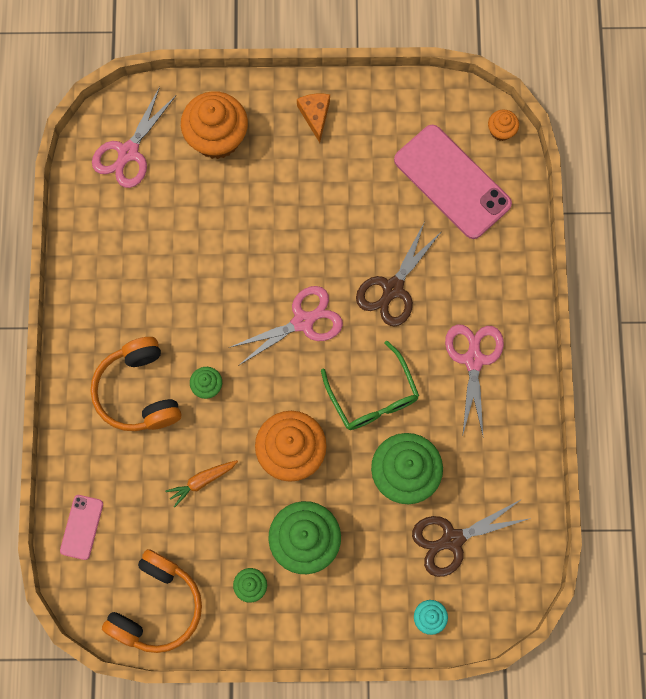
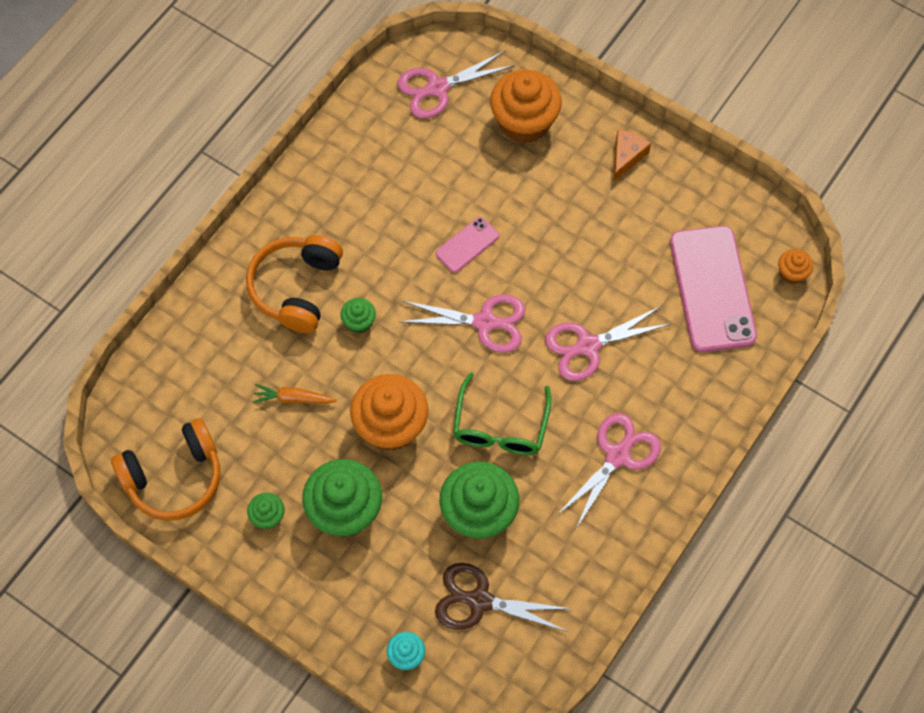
camera: 35 degrees right, 10 degrees down
pink phone [60,495,103,560] -> pink phone moved to [436,217,499,273]
brown scissors [356,223,442,326] -> pink scissors [545,306,671,381]

